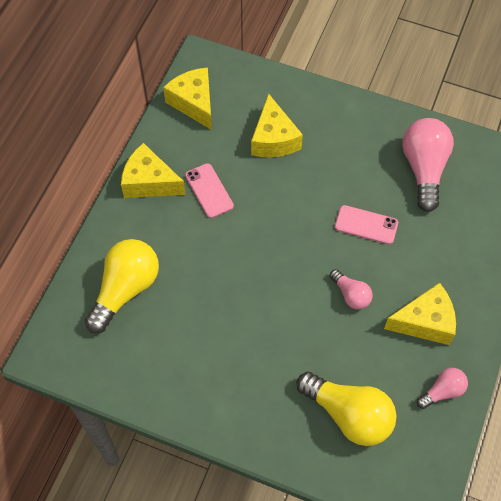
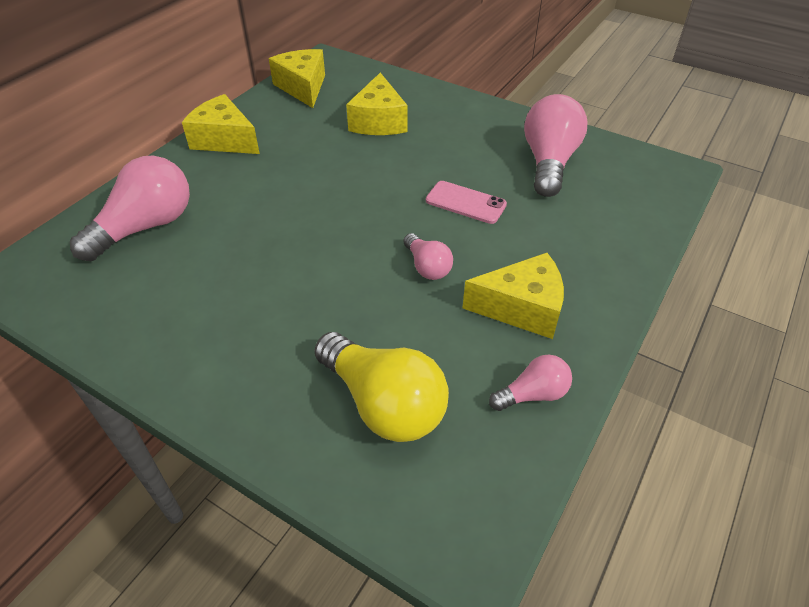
camera: 10 degrees right, 15 degrees down
yellow light bulb [85,239,159,333] -> pink light bulb [70,156,190,261]
pink phone [185,163,234,218] -> none

